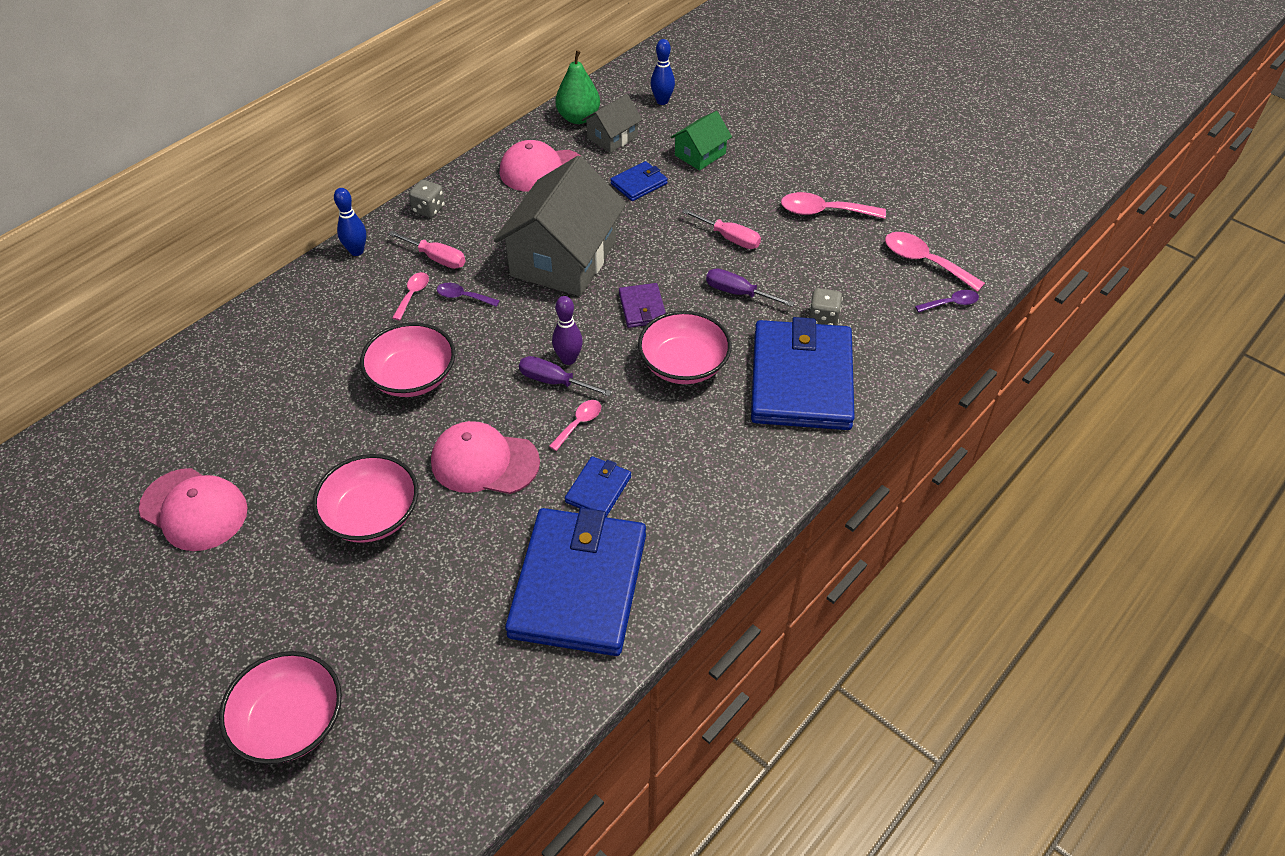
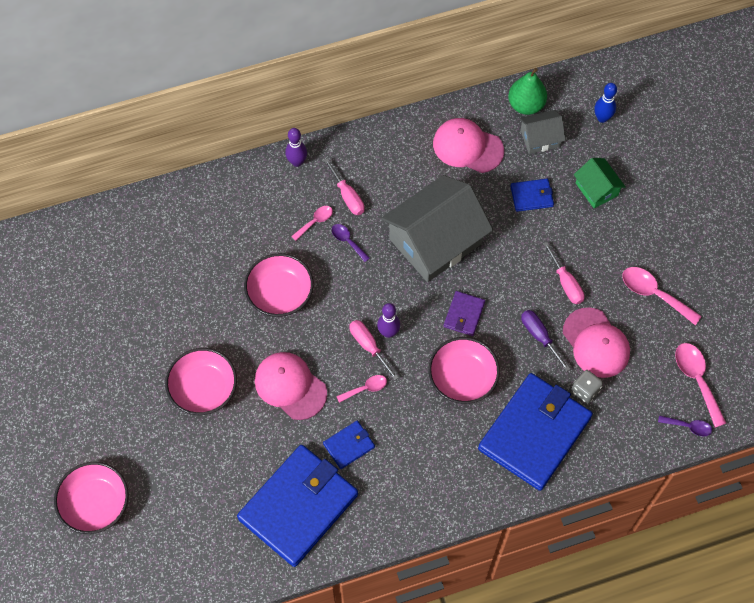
camera: 30 degrees right, 15 degrees up
pink cap [139,468,248,551] -> pink cap moved to [563,307,630,378]
blue bowling pin [334,188,366,256] -> purple bowling pin [285,128,307,167]
grey dice [409,180,445,218] -> none
purple screwdriver [519,356,612,396] -> pink screwdriver [350,320,399,380]
green house [670,111,732,171] -> green house turned 75 degrees clockwise [574,158,626,208]

